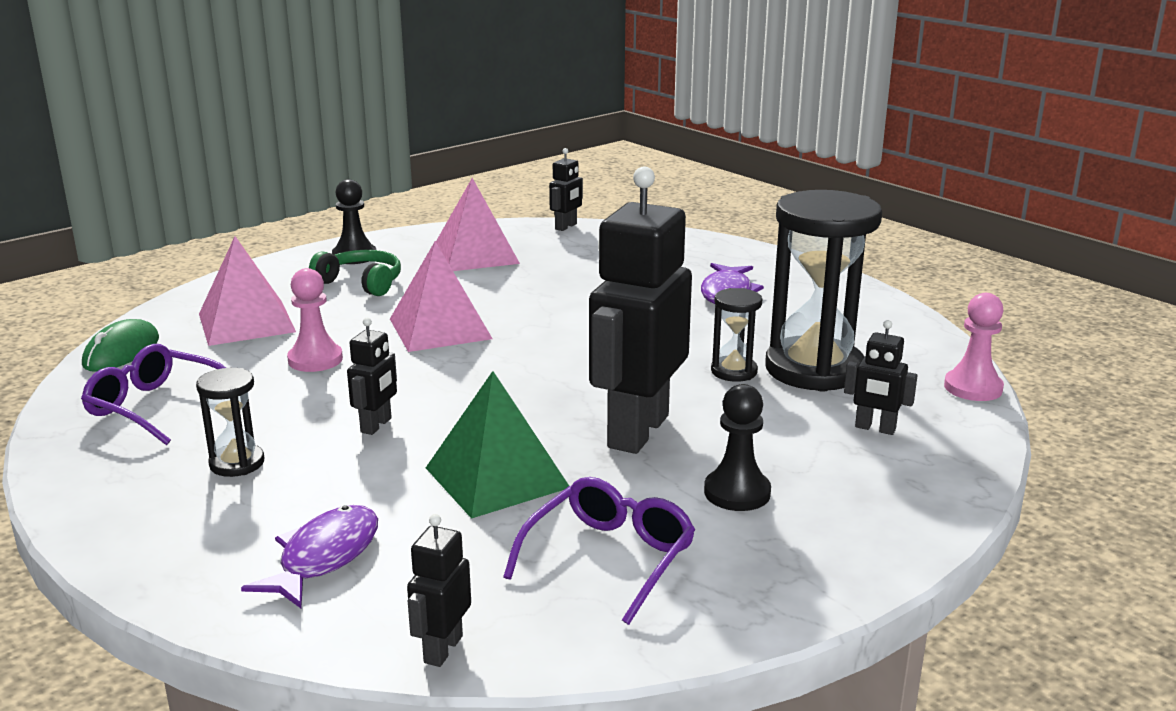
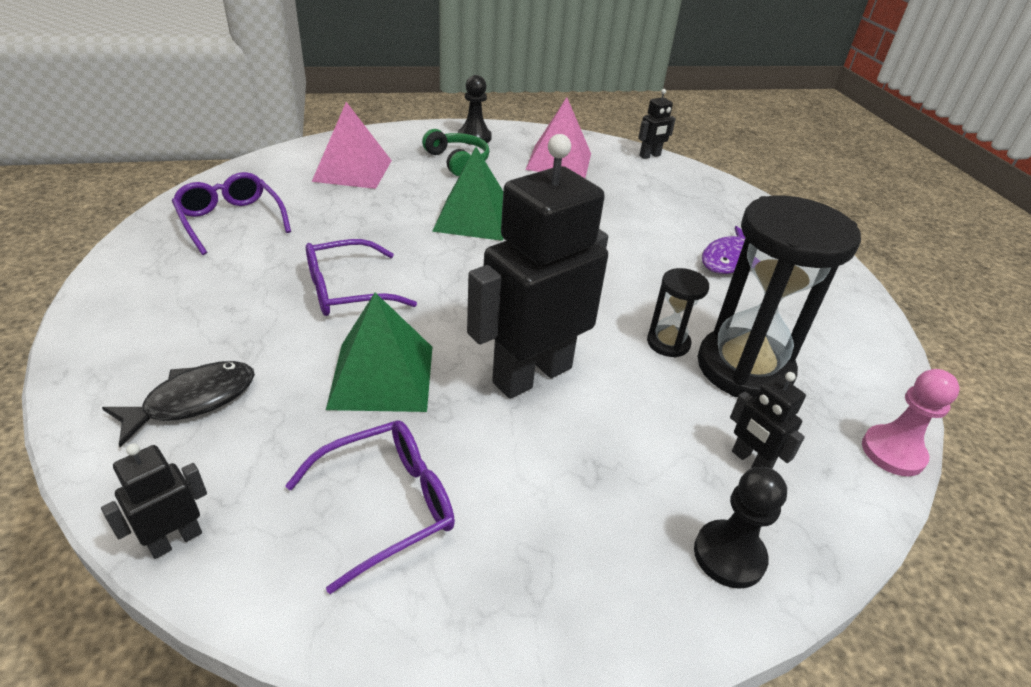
camera: 25 degrees right, 15 degrees up
green mouse [82,319,159,372] -> none
black hourglass [196,368,264,477] -> none
purple fish [241,505,378,608] -> black fish [102,361,255,447]
pink pawn [287,268,343,372] -> none
black robot [347,318,397,435] -> purple glasses [306,239,417,316]
pink pyramid [390,241,493,352] -> green pyramid [432,147,503,241]
black pawn [704,384,771,511] -> black pawn moved to [694,467,787,589]

